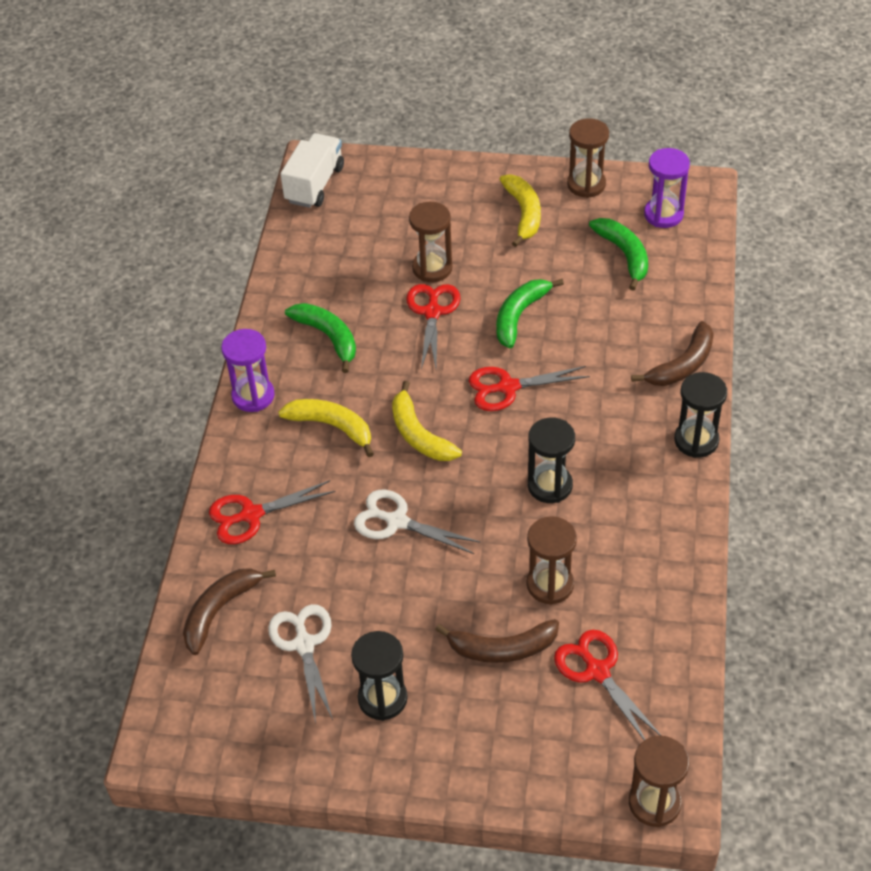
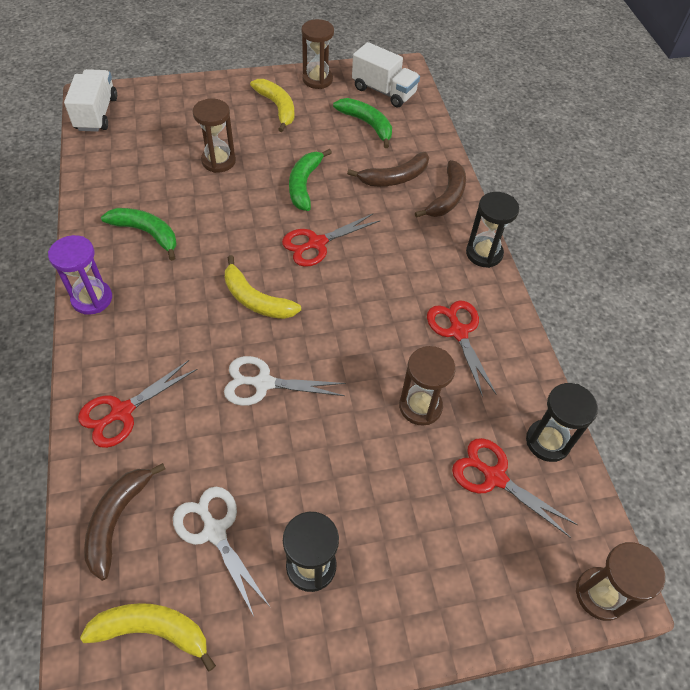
camera: 25 degrees left, 5 degrees up
yellow banana [278,399,374,457] -> yellow banana moved to [80,603,216,672]
red scissors [406,284,460,369] -> red scissors moved to [427,300,496,397]
brown banana [435,619,559,663] -> brown banana moved to [347,152,429,186]
black hourglass [528,417,575,503] -> black hourglass moved to [526,383,598,462]
purple hourglass [644,148,690,228] -> white truck [352,42,420,108]

